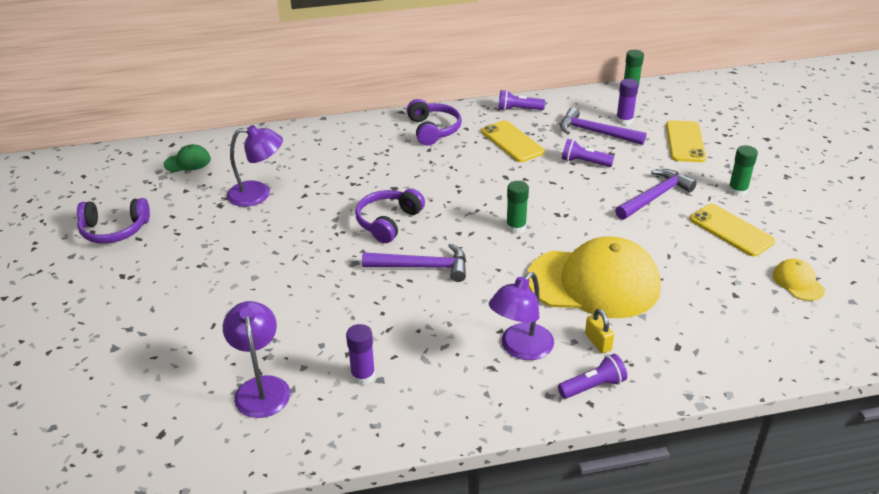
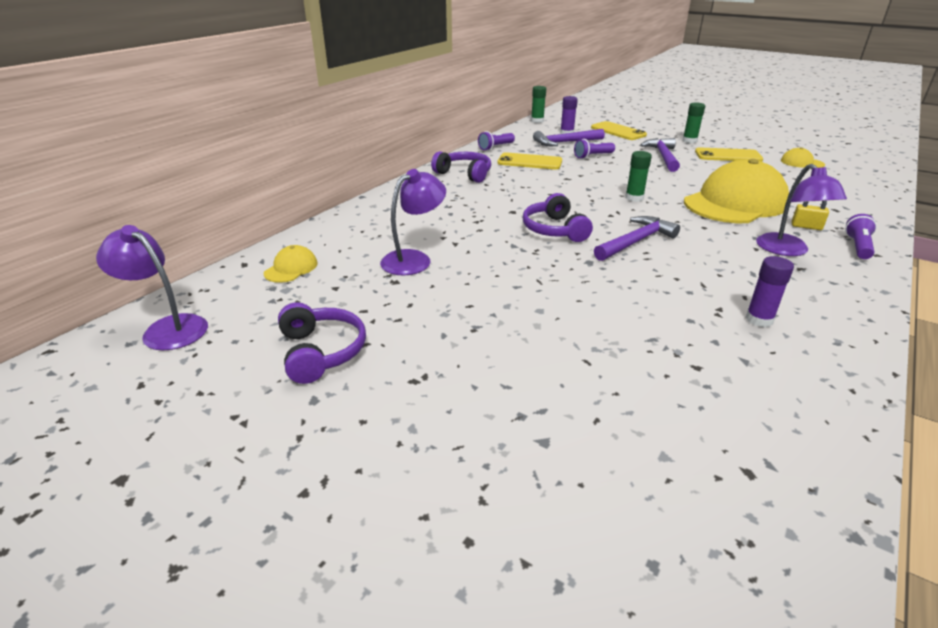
camera: 45 degrees left, 5 degrees down
purple headphones [77,198,150,244] -> purple headphones turned 60 degrees counterclockwise [278,302,366,384]
green cap [164,144,211,172] -> yellow cap [264,245,317,283]
purple lamp [223,301,290,418] -> purple lamp moved to [96,225,208,351]

